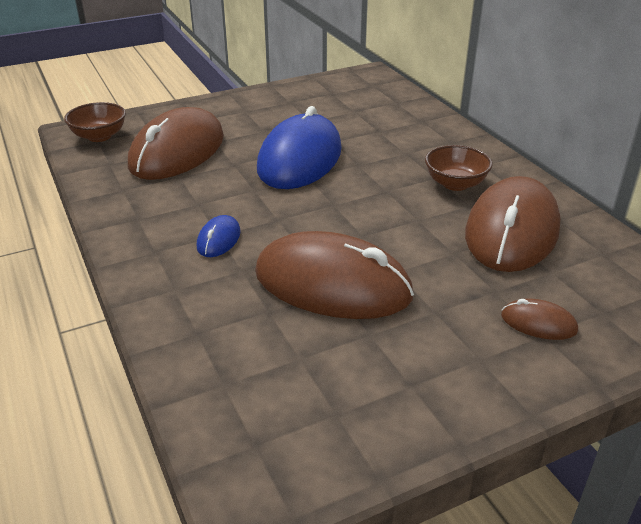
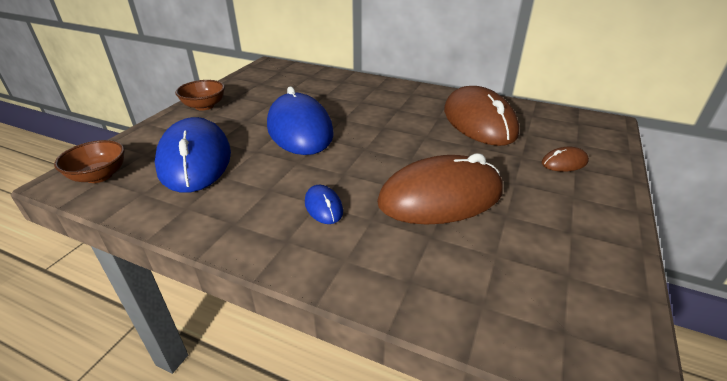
camera: 40 degrees left, 0 degrees up
brown mouse [128,107,224,180] -> blue mouse [155,117,231,193]
brown bowl [425,145,493,191] -> brown bowl moved to [175,80,225,111]

